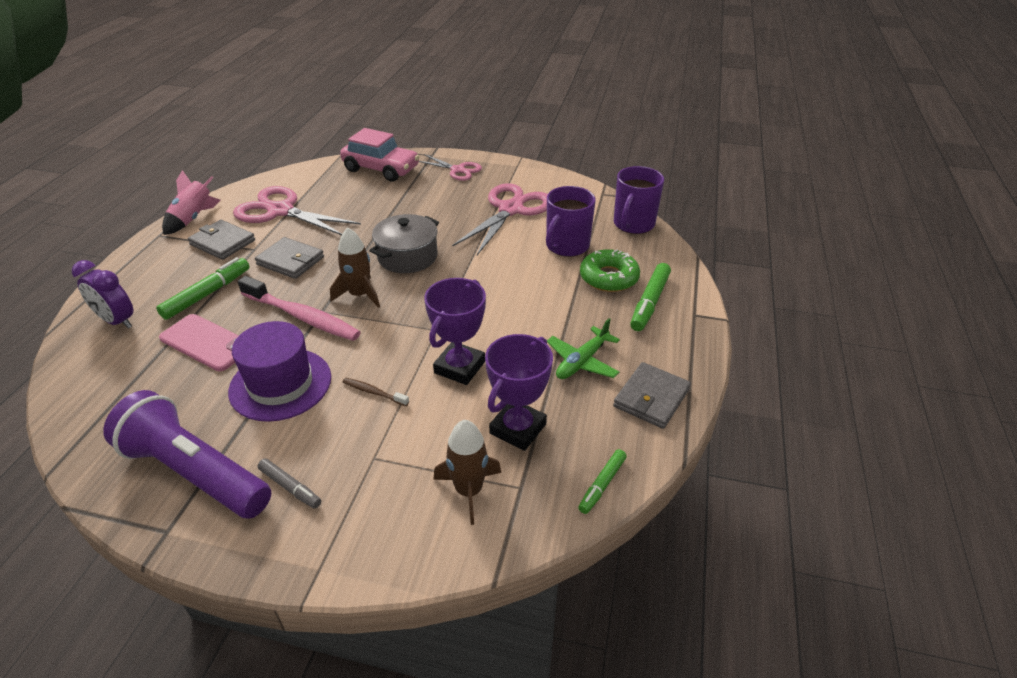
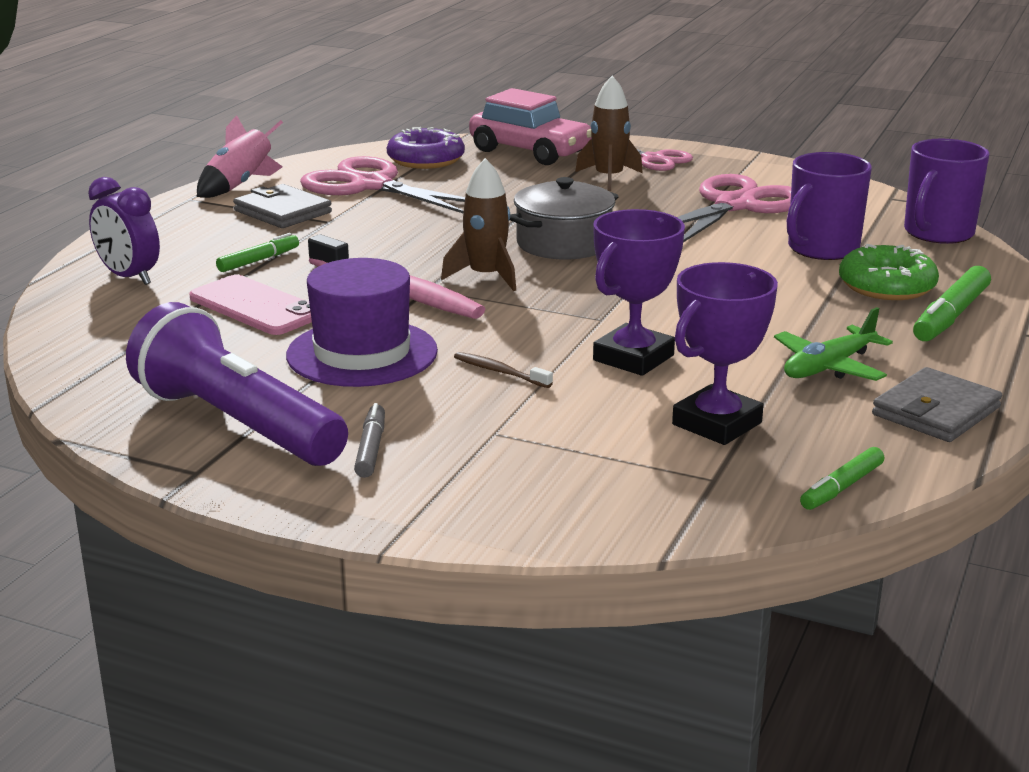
camera: 10 degrees right, 15 degrees down
green marker [156,257,250,320] -> green marker [216,233,299,272], size x0.62
grey wallet [255,237,324,279] -> none
grey marker [258,458,321,508] -> grey marker turned 135 degrees counterclockwise [354,403,385,478]
brown rocket [433,420,501,525] -> brown rocket moved to [575,76,643,191]
none -> purple donut [387,127,465,169]

